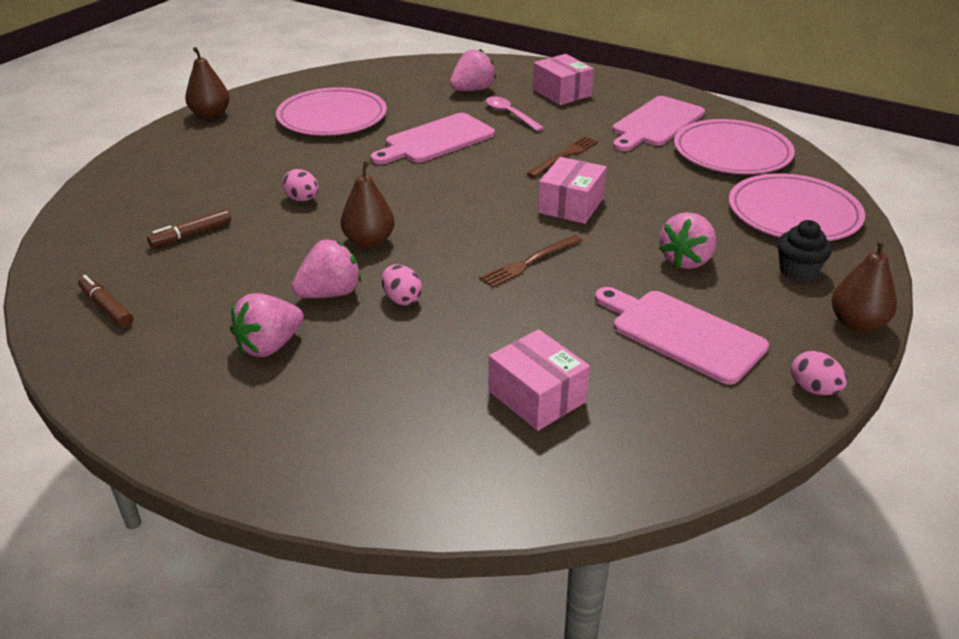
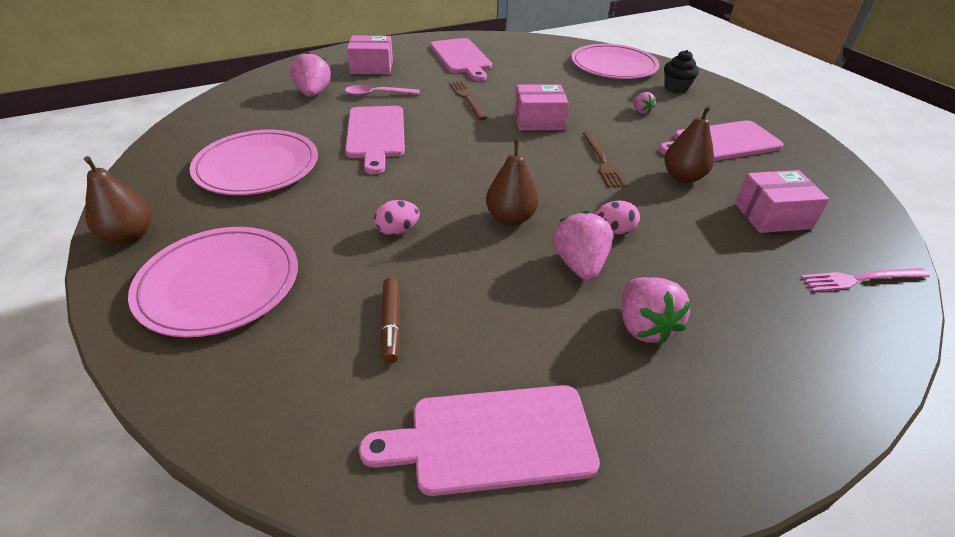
camera: 60 degrees left, 5 degrees up
brown marker [78,275,134,328] -> pink cutting board [359,385,600,496]
pink box [538,157,607,224] -> pink box turned 60 degrees counterclockwise [514,85,569,131]
pink strawberry [659,212,716,269] -> pink strawberry [633,92,656,114], size x0.53
pink plate [674,119,795,174] -> pink plate moved to [128,227,298,337]
pink egg [791,351,847,395] -> none
brown pear [832,239,897,332] -> brown pear moved to [664,106,714,183]
none -> pink fork [800,268,930,292]

